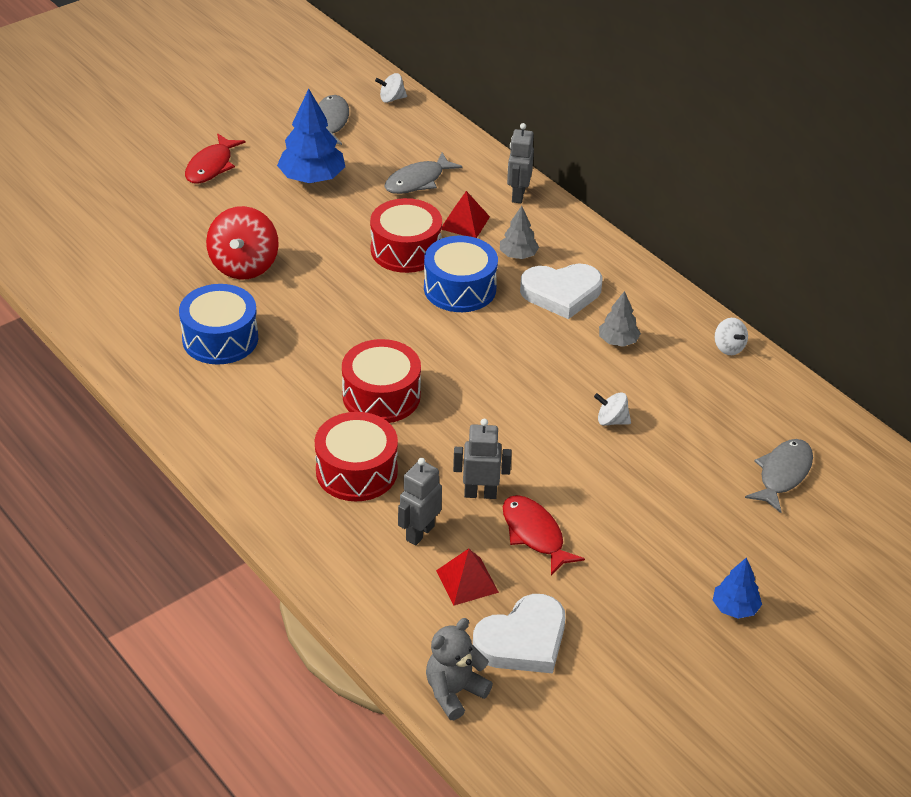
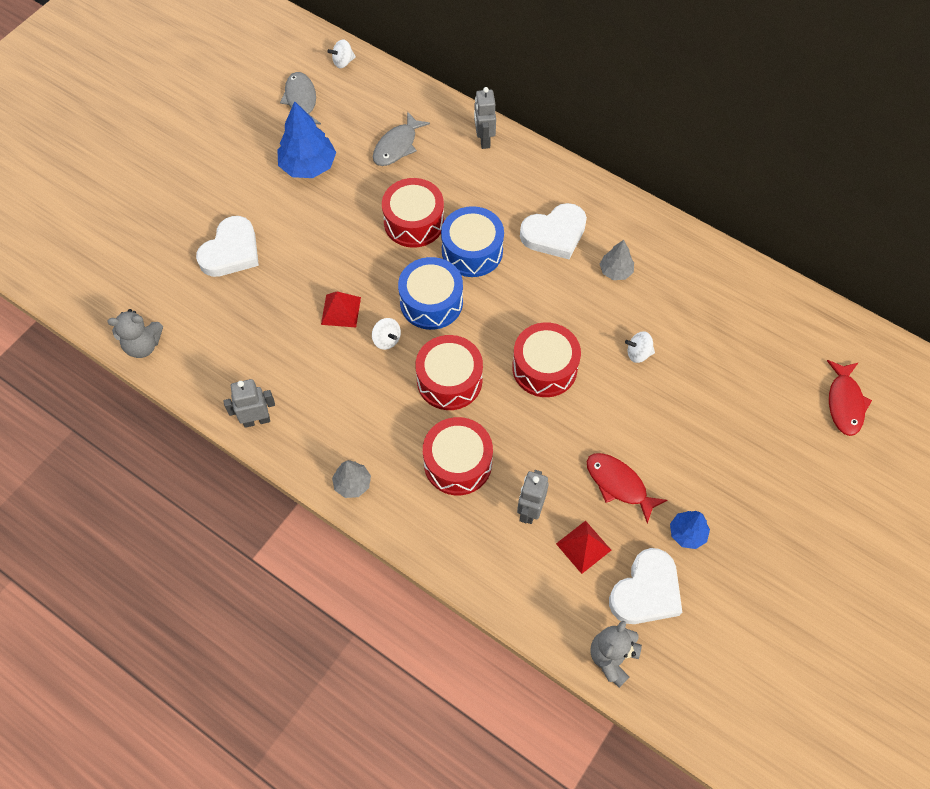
camera: 15 degrees left, 20 degrees up
blue drum [179,284,258,365] -> blue drum moved to [398,257,463,330]
red fish [185,134,245,184] -> red fish moved to [827,360,872,436]
red spinning top [206,206,279,279] -> none
red pyramid [441,191,490,238] -> red pyramid moved to [321,292,361,327]
grey robot [453,419,512,499] -> grey robot moved to [224,379,275,428]
grey tree [500,206,539,259] -> grey tree moved to [332,460,371,498]
blue tree [713,557,762,619] -> blue tree moved to [670,511,710,549]
white spinning top [715,318,748,355] -> white spinning top moved to [372,318,401,350]
grey fish [745,439,813,513] -> none
none -> grey teddy bear [107,309,163,358]
none -> white heart [196,216,259,277]
none -> red drum [512,322,581,397]

